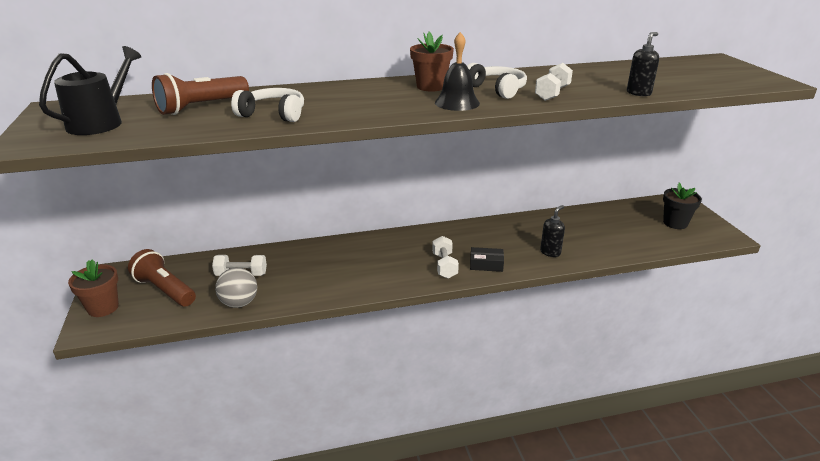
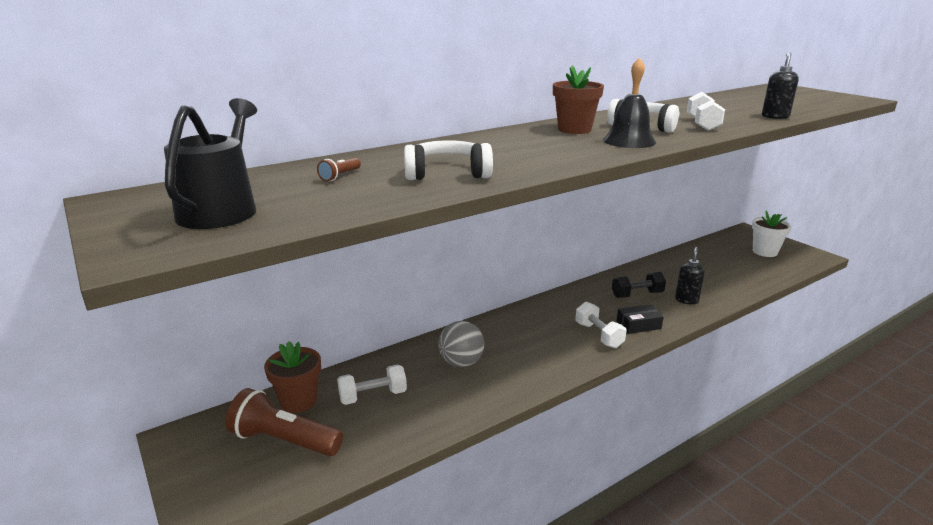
camera: 20 degrees left, 5 degrees down
brown flower pot [68,260,119,317] -> brown flower pot moved to [264,341,321,413]
brown flashlight [152,73,249,115] -> brown flashlight [317,158,361,181], size x0.41
grey ball [215,268,257,308] -> grey ball moved to [438,321,484,367]
black flower pot [663,183,702,229] -> white flower pot [752,211,792,257]
none -> black dumbbell [612,272,666,298]

